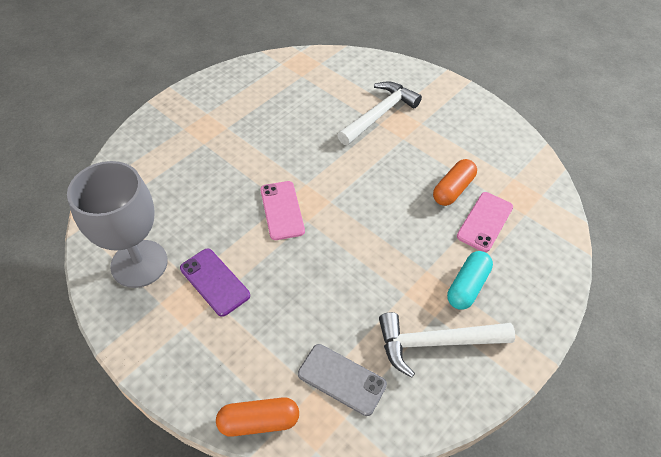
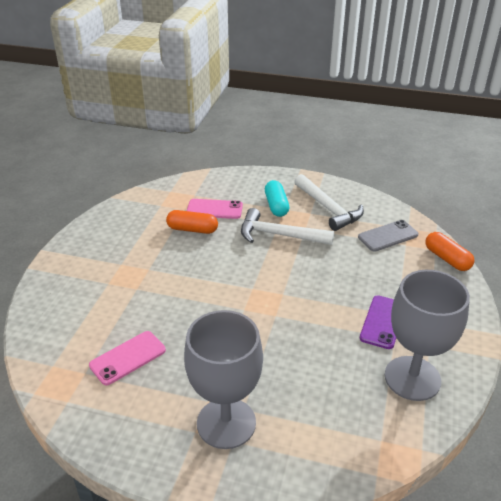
camera: 115 degrees left, 15 degrees down
pink phone [260,181,305,240] -> pink phone moved to [89,331,166,385]
grey phone [298,344,387,416] -> grey phone turned 60 degrees clockwise [358,220,419,252]
white hammer [338,82,422,145] -> white hammer moved to [241,208,334,245]
turquoise capsule [447,251,493,310] -> turquoise capsule turned 75 degrees clockwise [265,180,289,217]
none -> grey goblet [184,310,263,449]

